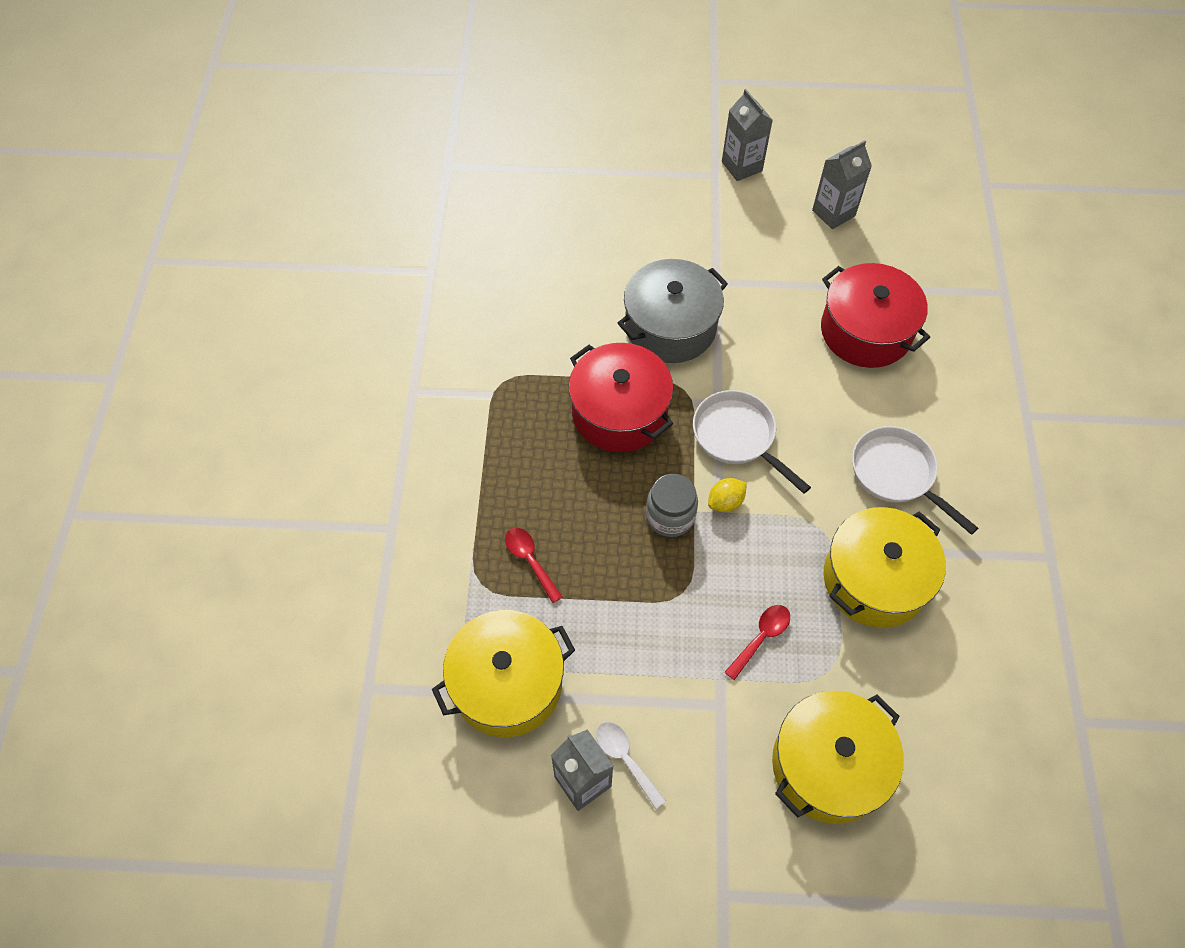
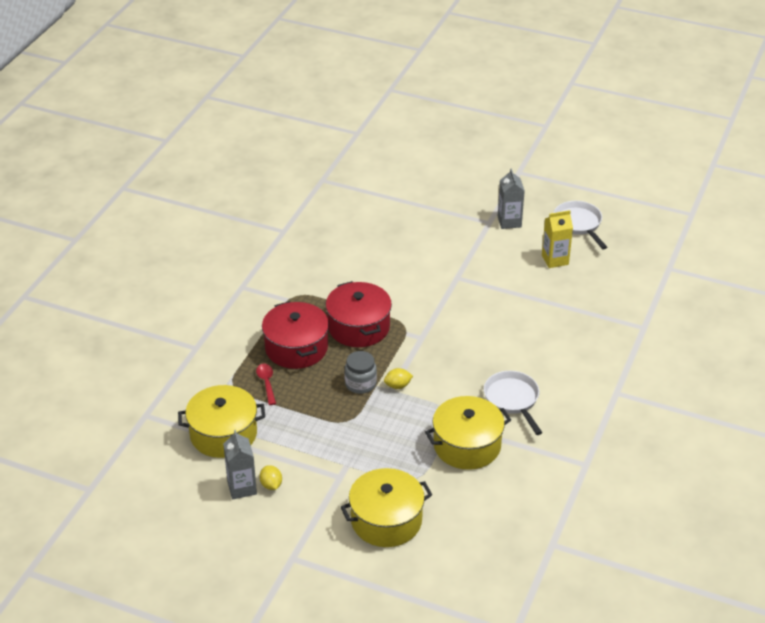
camera: 20 degrees right, 20 degrees down
white spoon [596,722,666,809] -> yellow lemon [259,465,282,490]
grey pot [618,259,728,363] -> none
white pan [693,390,811,494] -> white pan moved to [554,201,607,249]
red spoon [725,605,790,680] -> none
grey carton [812,140,872,229] -> yellow carton [542,210,573,268]
red pot [821,263,930,368] -> red pot moved to [262,301,329,369]

